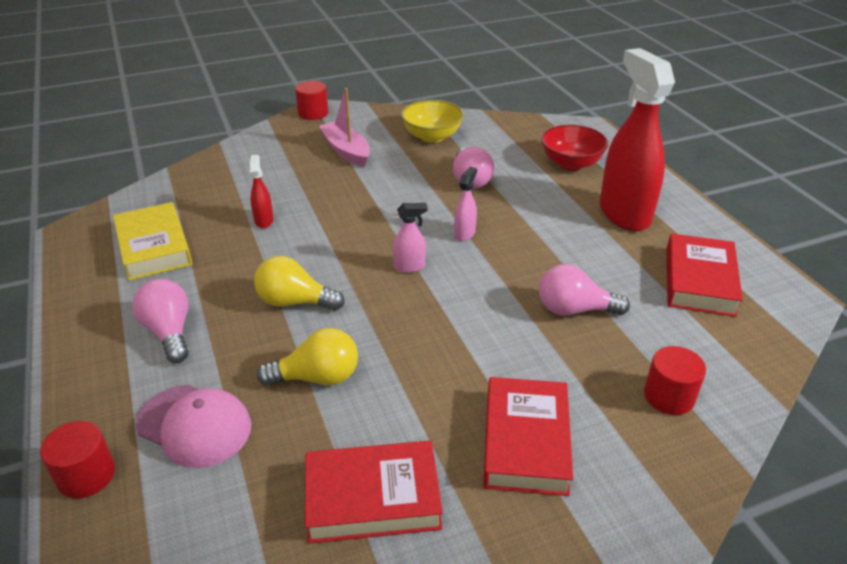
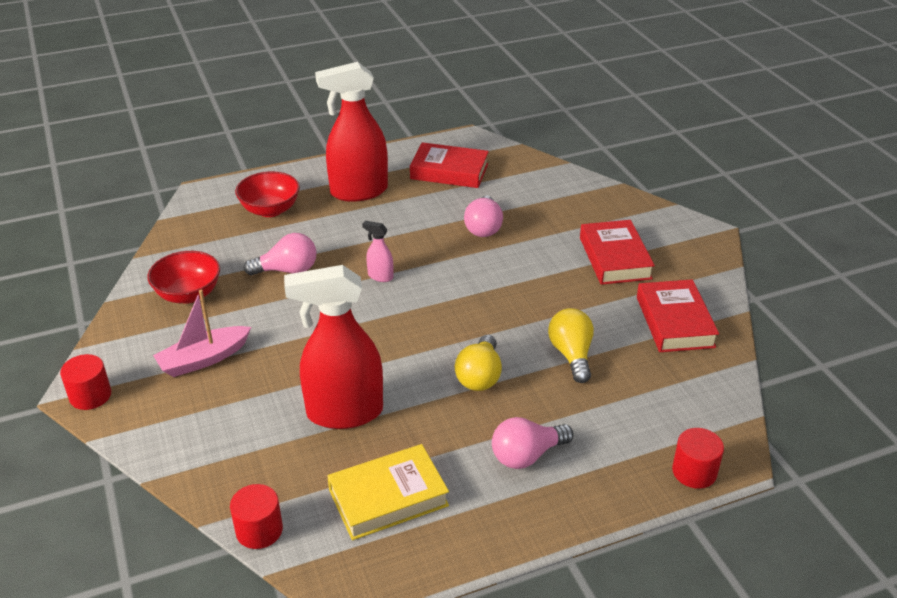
camera: 90 degrees left, 0 degrees up
pink cap [136,385,251,468] -> none
red spray bottle [250,155,273,228] -> red spray bottle [284,265,383,429], size x2.38
pink spray bottle [393,203,427,273] -> none
yellow bowl [401,100,464,143] -> red bowl [147,251,220,303]
red book [483,377,573,496] -> red book turned 75 degrees clockwise [580,220,655,285]
red cylinder [644,346,706,415] -> red cylinder moved to [230,484,283,549]

